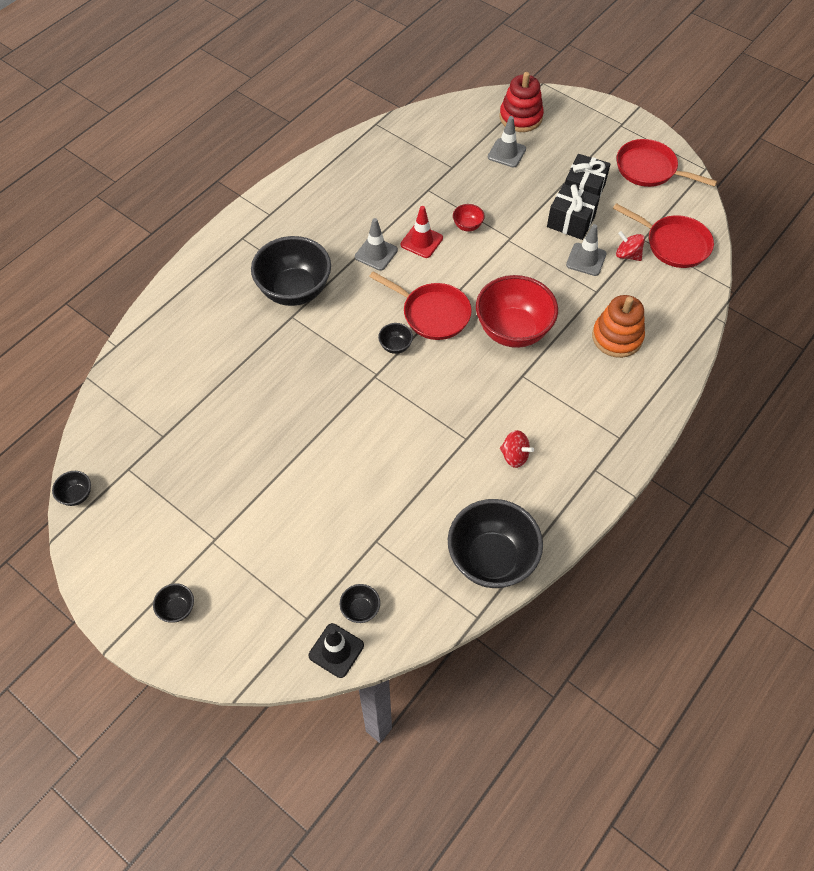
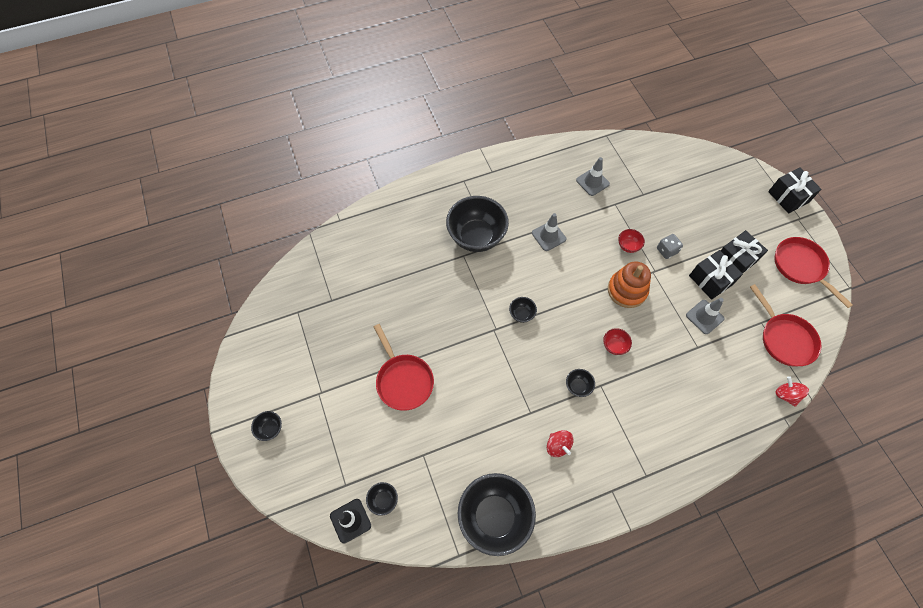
camera: 30 degrees right, 5 degrees up
black bowl [52,471,91,506] -> black bowl moved to [566,369,595,397]
red pan [369,271,472,340] -> red pan moved to [374,324,434,411]
red traffic cone [401,206,443,258] -> none
red bowl [476,275,558,348] -> red bowl [603,328,632,355], size x0.43
grey traffic cone [488,116,526,168] -> grey traffic cone moved to [576,157,610,196]
red stacking toy [499,72,544,132] -> none
orange stacking toy [592,295,645,358] -> orange stacking toy moved to [608,261,651,308]
red spinning top [616,231,645,261] -> red spinning top moved to [776,376,809,407]
none -> grey dice [657,234,683,259]
none -> black gift [768,167,822,213]

